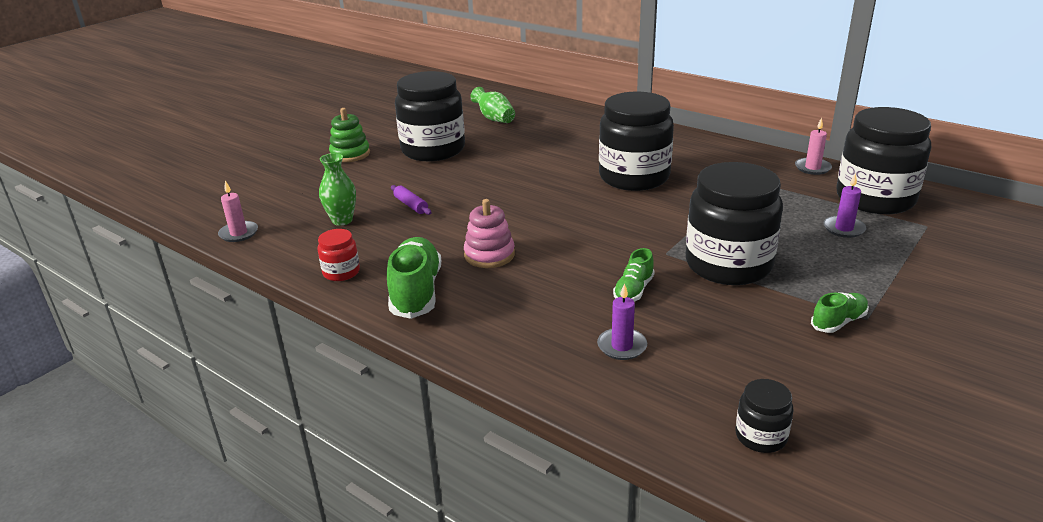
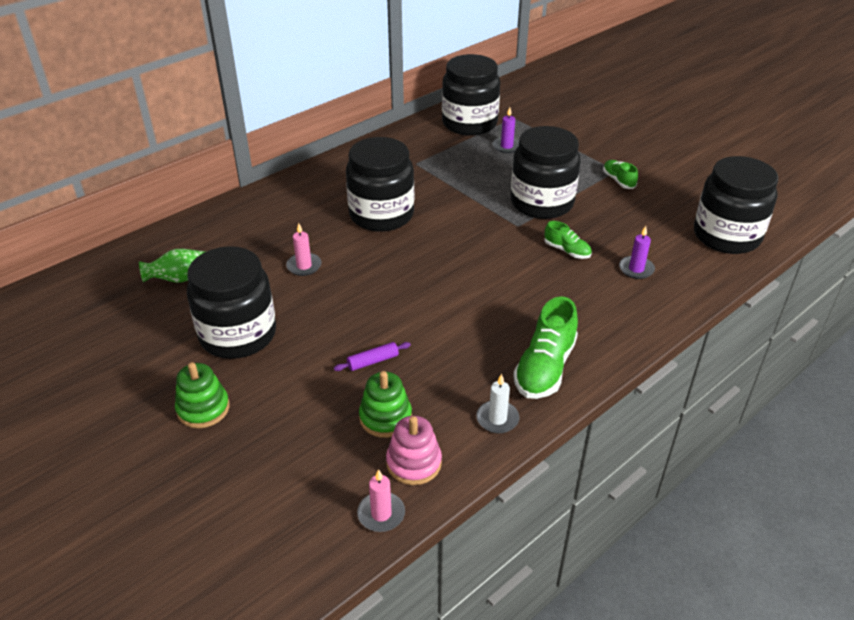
camera: 80 degrees left, 10 degrees up
red jar [317,229,360,281] -> white candle [476,374,519,433]
green vase [319,153,356,226] -> green stacking toy [359,371,412,438]
green shoe [387,237,441,319] -> green shoe turned 75 degrees counterclockwise [513,296,578,399]
pink stacking toy [464,199,515,268] -> pink stacking toy moved to [386,416,442,485]
black jar [736,379,794,453] -> black jar [694,156,778,254], size x2.27
pink candle [795,117,832,175] -> pink candle moved to [286,223,322,276]

